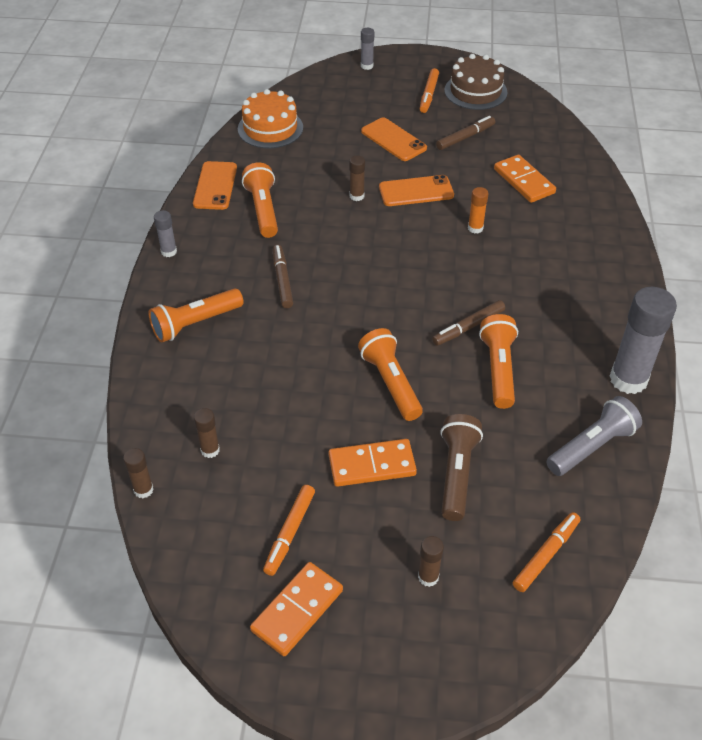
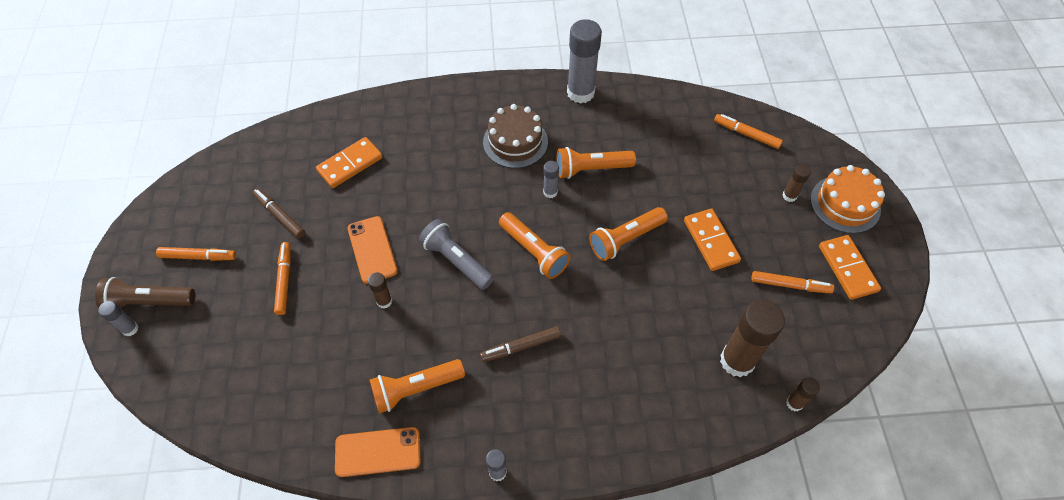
camera: 100 degrees left, 10 degrees up
orange flashlight [148,288,244,343] -> orange flashlight moved to [499,212,571,279]
brown glue stick [194,408,220,458] -> brown glue stick [720,300,785,377], size x2.11
orange cake [238,89,303,148] -> orange cake moved to [810,165,885,233]
orange domino [250,562,343,656] -> orange domino turned 45 degrees clockwise [819,235,881,300]
orange phone [361,117,427,161] -> orange marker [274,242,291,315]
brown marker [432,300,505,346] -> grey glue stick [543,161,559,198]
brown flashlight [440,414,483,521] -> brown flashlight moved to [95,277,195,308]
brown cake [444,54,507,110] -> brown cake moved to [483,104,548,168]
orange glue stick [468,187,488,234] -> none
grey flashlight [547,396,642,476] -> grey flashlight moved to [419,219,494,290]

